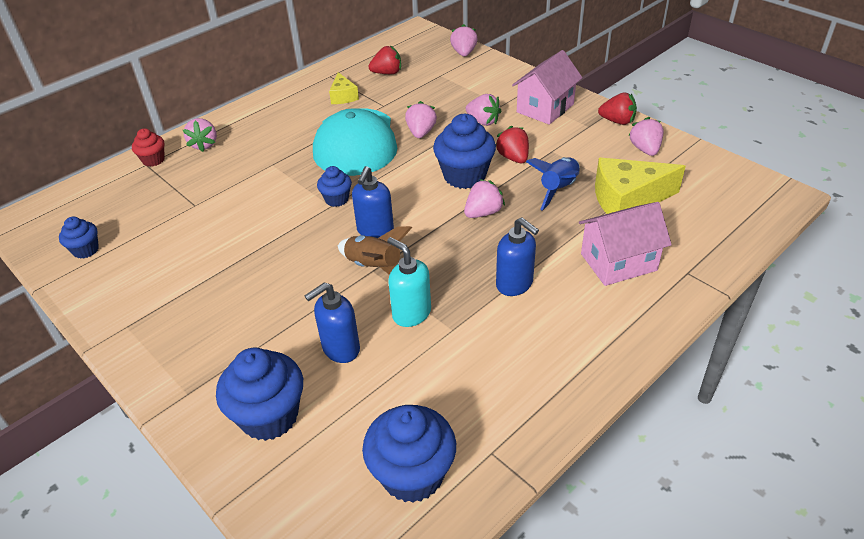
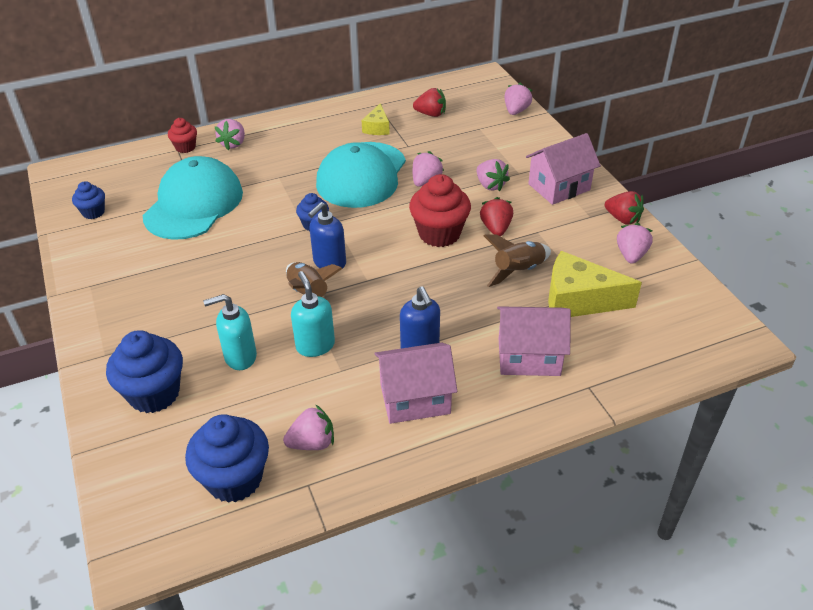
camera: 20 degrees right, 0 degrees up
blue soap dispenser [304,282,360,363] -> turquoise soap dispenser [203,294,257,370]
blue cupcake [433,114,496,189] -> red cupcake [409,174,471,247]
pink strawberry [464,179,505,218] -> pink strawberry moved to [283,405,334,450]
blue rocket [526,157,580,211] -> brown rocket [484,234,551,287]
none -> turquoise cap [143,156,243,240]
none -> pink house [374,343,457,424]

